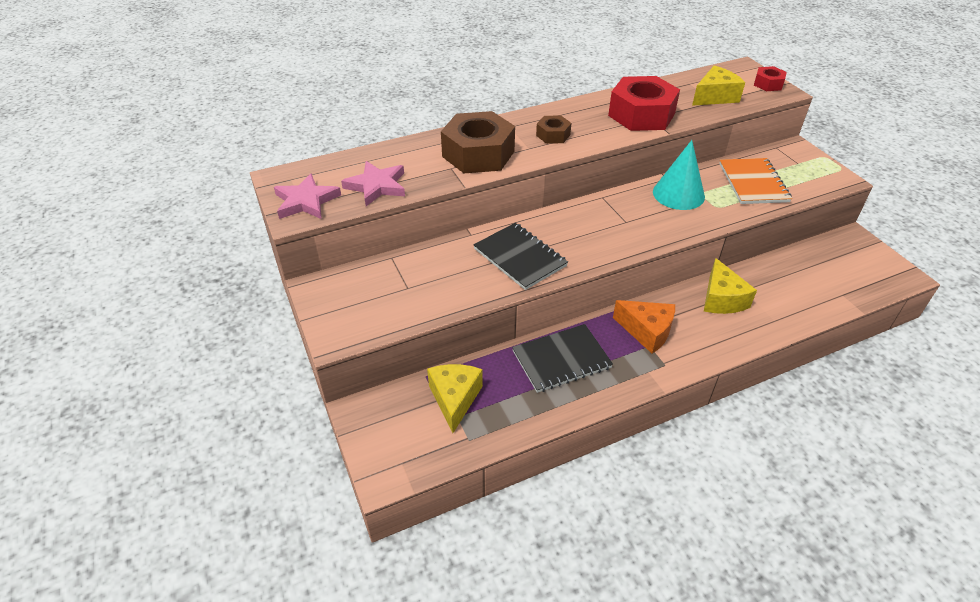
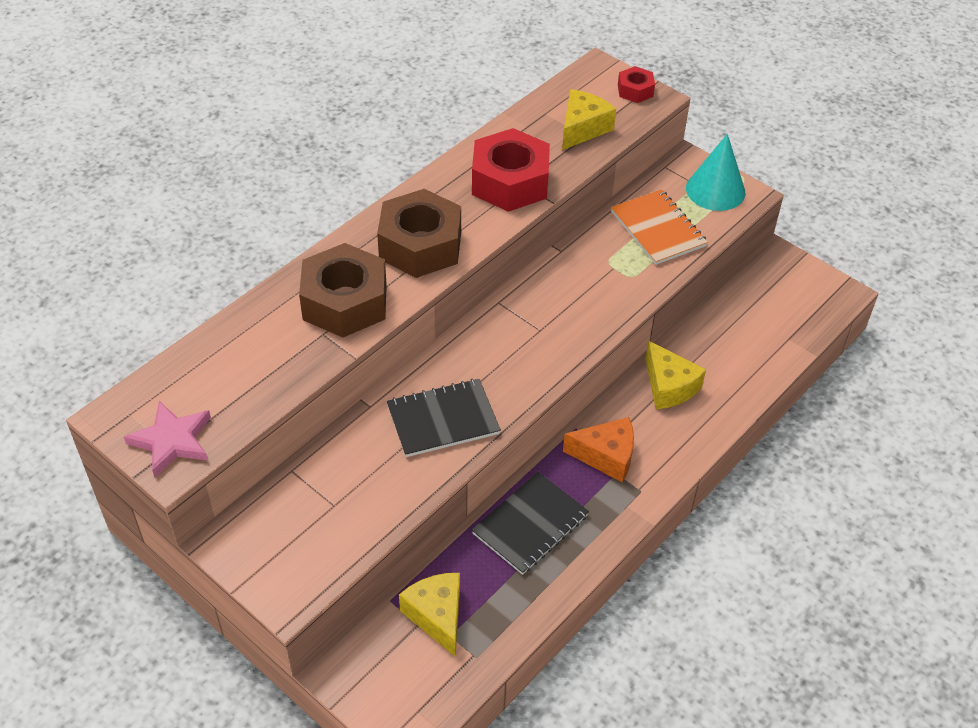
camera: 25 degrees left, 5 degrees up
pink star [341,161,405,206] -> none
black notebook [473,223,568,290] -> black notebook turned 45 degrees counterclockwise [387,379,501,457]
brown nut [536,115,571,144] -> brown nut [377,189,461,278], size x2.04
turquoise cone [653,140,705,210] -> turquoise cone moved to [686,134,746,211]

